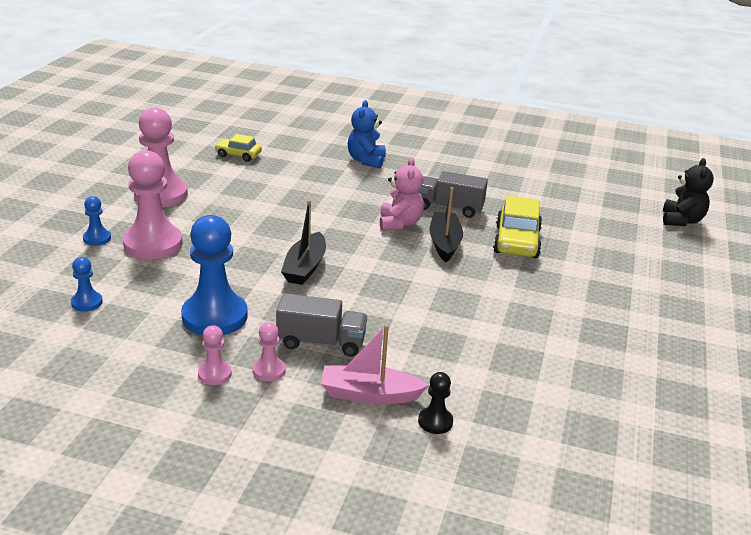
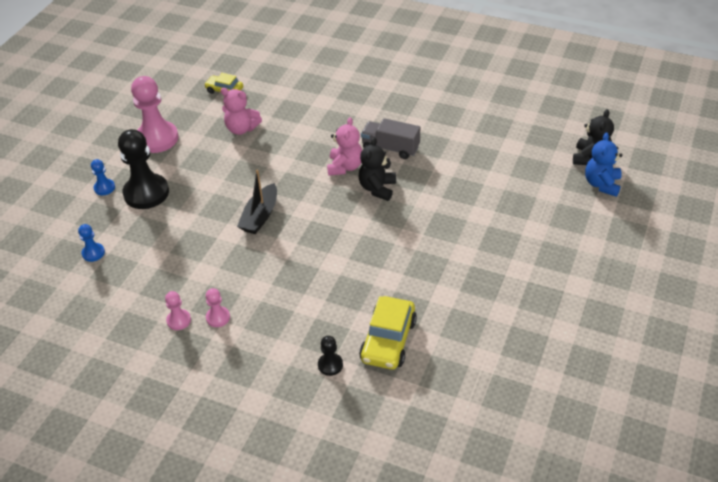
camera: 10 degrees right, 15 degrees up
pink pawn [123,150,183,259] -> black pawn [118,129,169,209]
blue pawn [181,215,248,335] -> none
grey truck [276,293,367,357] -> none
pink boat [321,324,429,404] -> none
blue teddy bear [348,100,386,168] -> blue teddy bear moved to [585,132,622,197]
black boat [430,187,463,262] -> black teddy bear [358,137,396,201]
yellow car [493,196,542,258] -> yellow car moved to [359,296,417,370]
none -> pink teddy bear [220,88,262,135]

